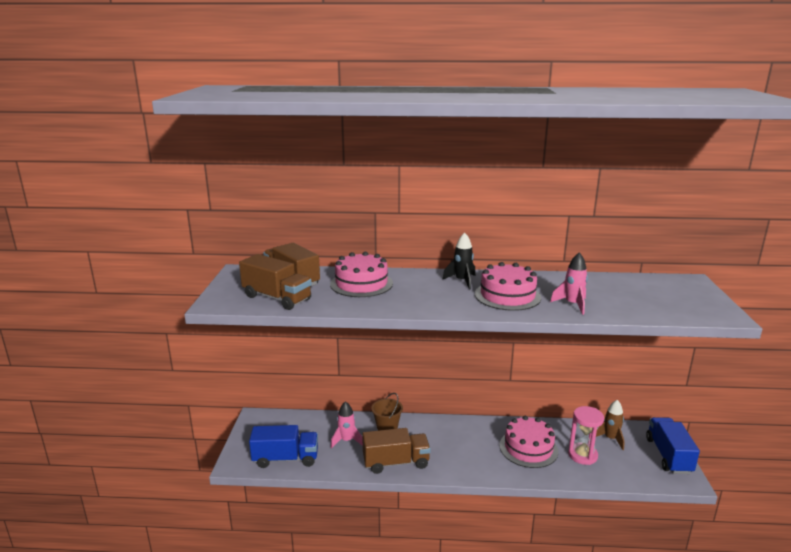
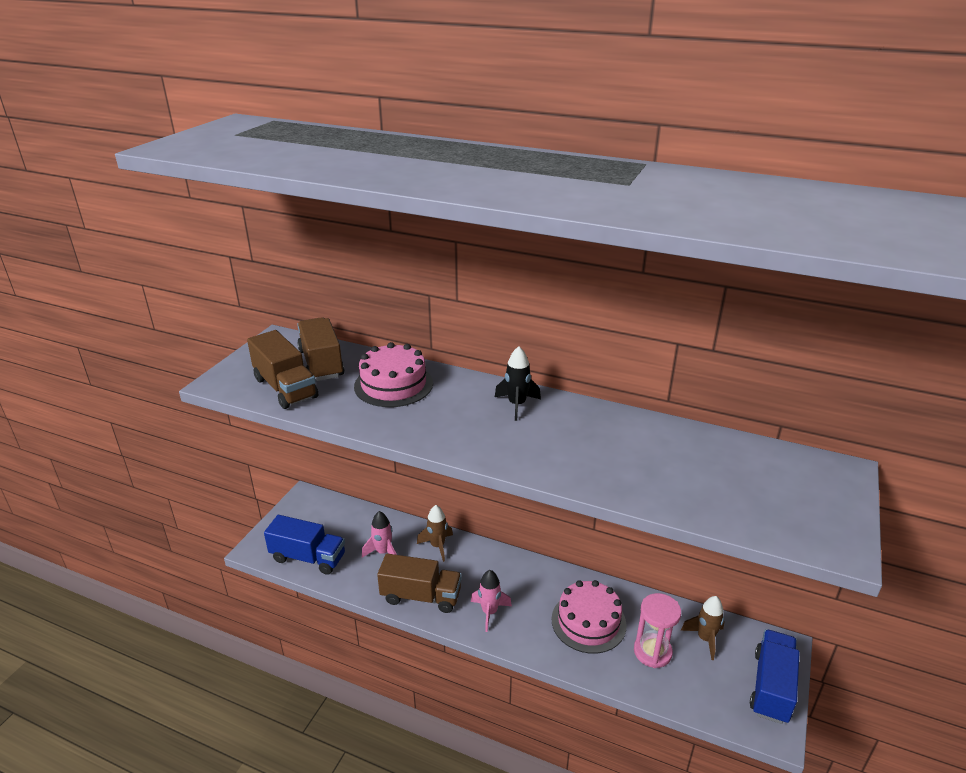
camera: 20 degrees right, 10 degrees up
brown bucket [371,393,403,431] -> brown rocket [417,505,453,562]
pink cake [475,262,541,311] -> none
pink rocket [550,252,588,315] -> pink rocket moved to [471,570,512,632]

